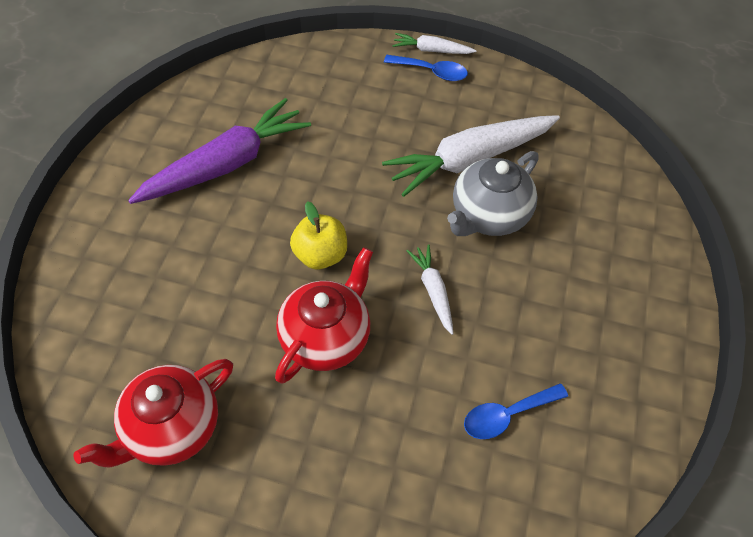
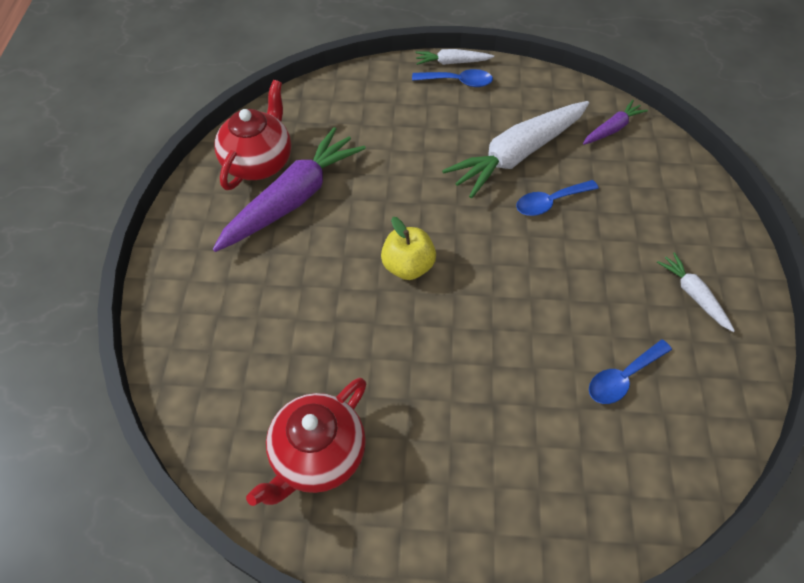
camera: 10 degrees left, 0 degrees up
red teapot [275,247,373,384] -> red teapot moved to [214,80,291,190]
white carrot [407,245,454,335] -> white carrot moved to [657,252,735,332]
grey teapot [447,151,539,236] -> blue spoon [516,180,599,216]
none -> purple carrot [583,100,648,145]

